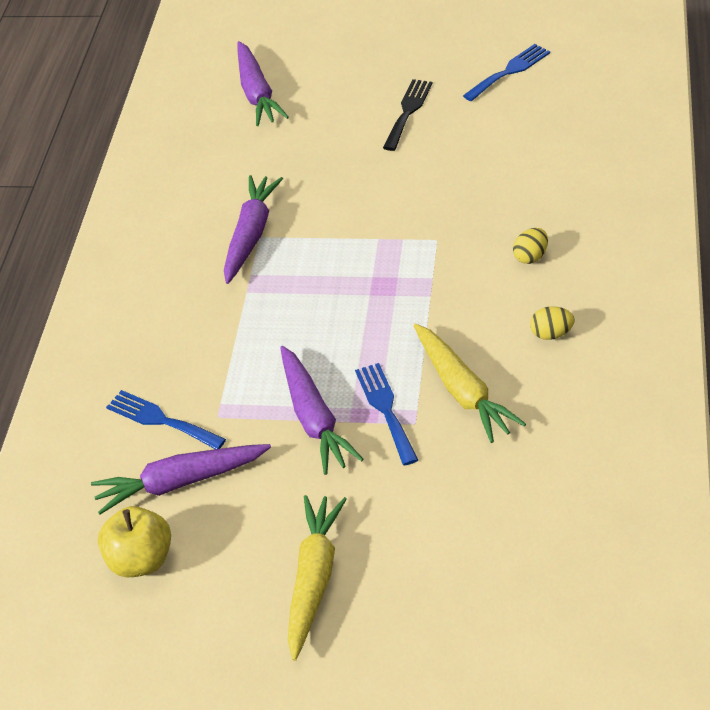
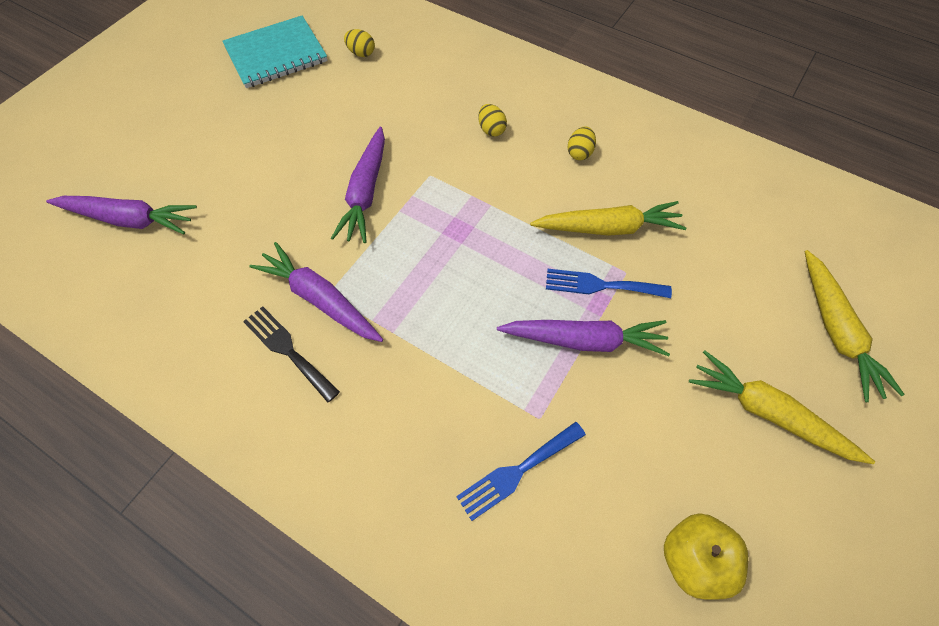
camera: 70 degrees left, 15 degrees up
purple carrot [91,444,271,514] -> purple carrot moved to [331,127,385,243]
black fork [383,79,433,151] -> black fork moved to [243,306,340,402]
blue fork [463,44,550,101] -> turquoise notebook [222,16,328,88]
none -> yellow egg [344,29,375,57]
none -> yellow carrot [805,250,905,402]

